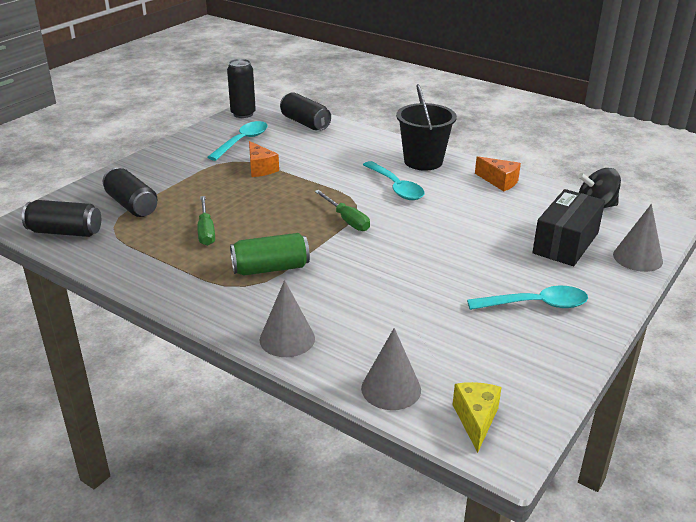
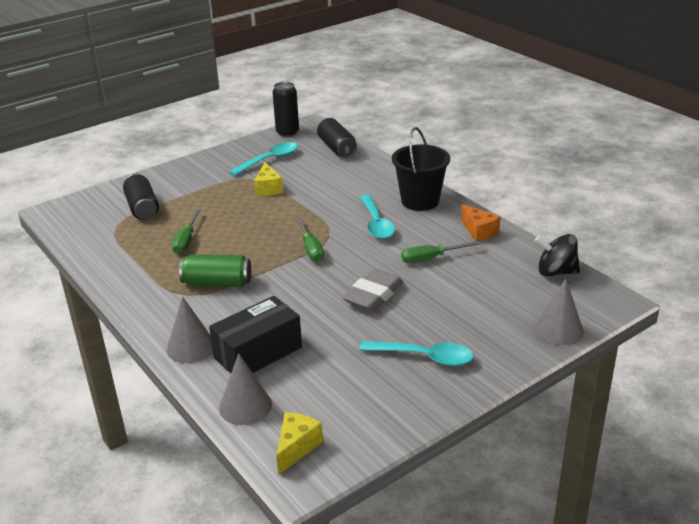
camera: 20 degrees right, 0 degrees up
black can [22,200,101,237] -> none
orange cheese [249,141,279,177] -> yellow cheese [254,162,283,196]
black box [532,189,605,266] -> black box moved to [209,296,302,374]
none -> grey eraser [342,269,403,312]
none -> green screwdriver [401,241,481,263]

